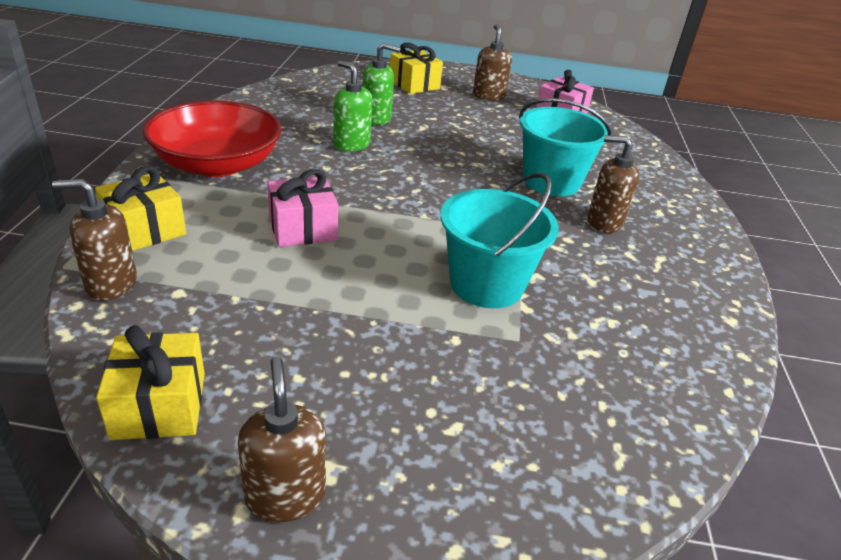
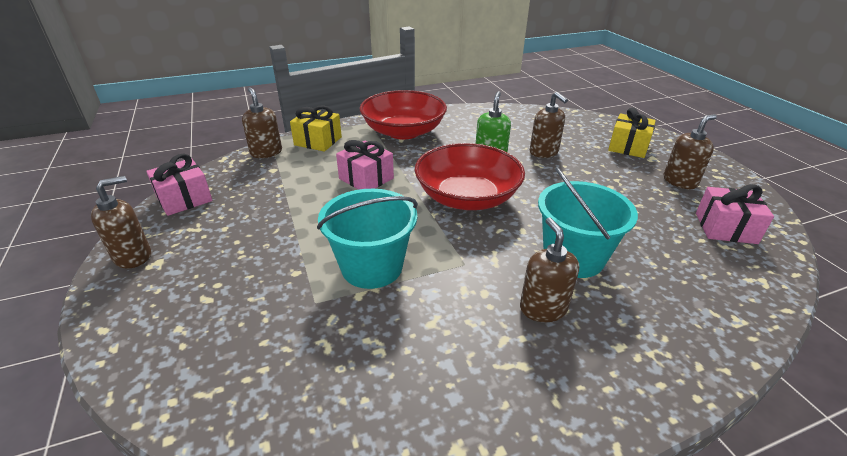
camera: 65 degrees right, 0 degrees up
yellow gift [96,325,205,440] -> pink gift [146,154,213,216]
green soap dispenser [363,43,401,125] -> brown soap dispenser [530,92,568,158]
none -> red bowl [415,143,525,210]

